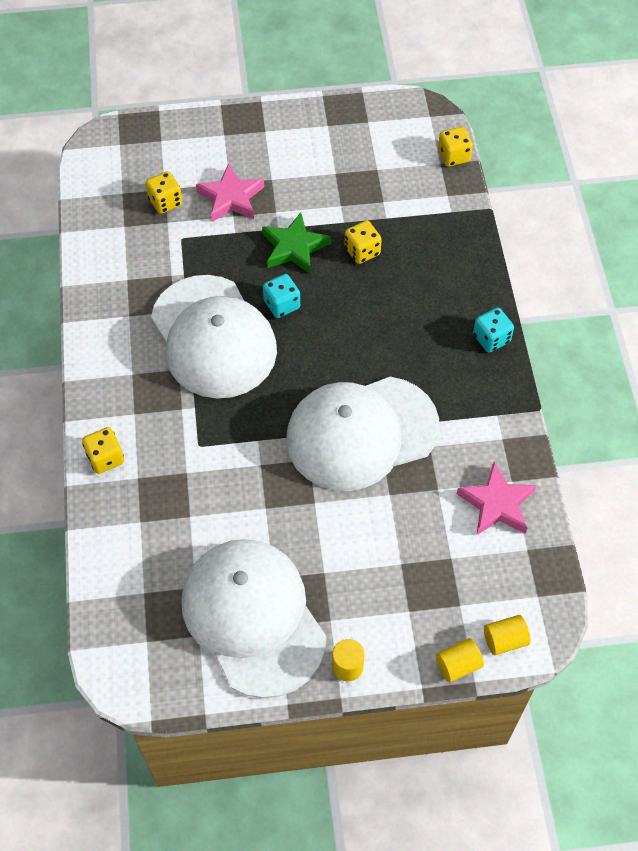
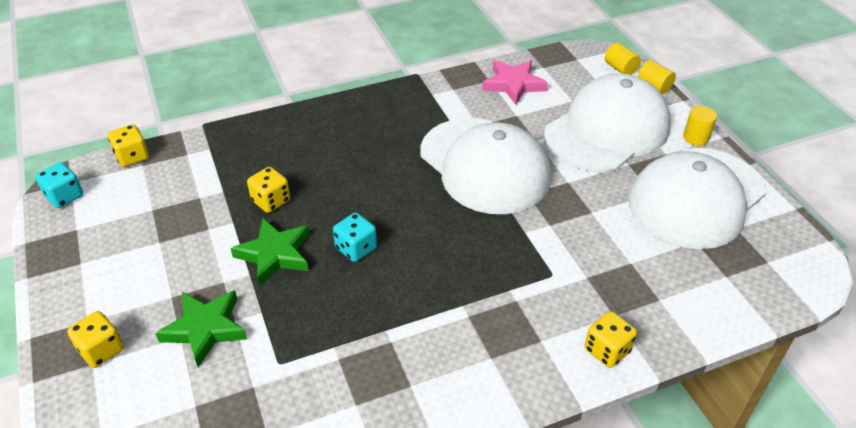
camera: 105 degrees left, 15 degrees down
yellow dice [145,171,183,214] -> yellow dice moved to [67,311,124,368]
white cap [151,275,277,399] -> white cap moved to [544,74,671,172]
pink star [196,163,264,222] -> green star [155,290,247,367]
turquoise dice [473,308,514,352] -> turquoise dice moved to [35,162,83,208]

